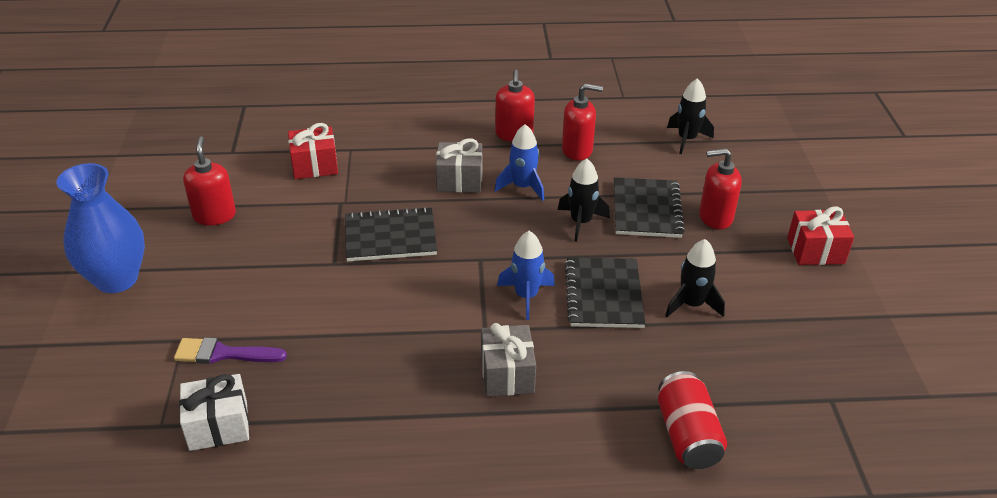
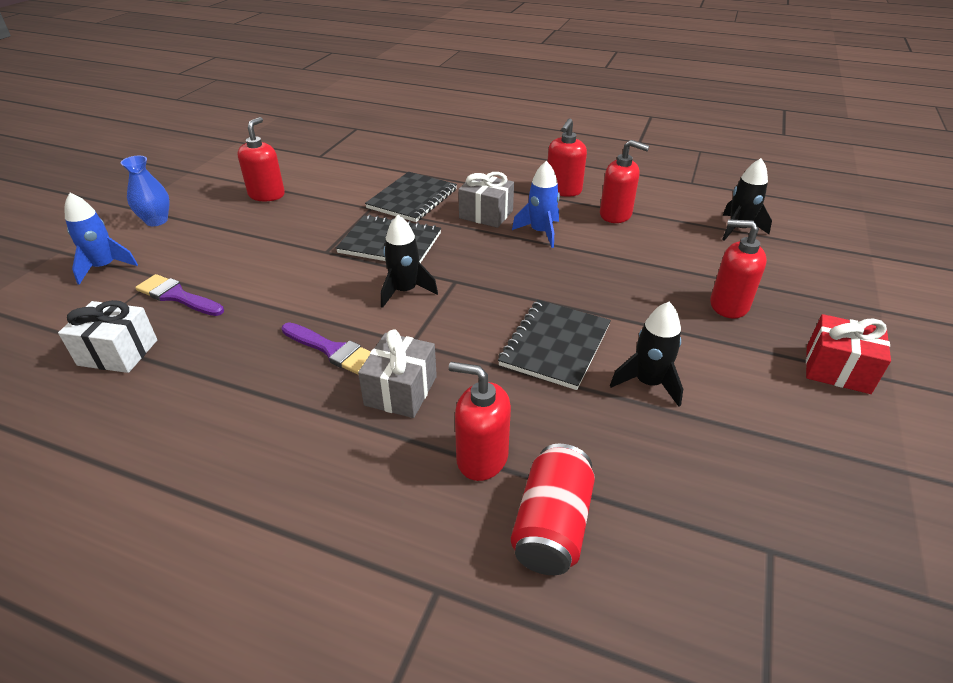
camera: 25 degrees right, 0 degrees up
blue vase [56,163,145,293] -> blue vase [121,156,170,226], size x0.58
red gift [288,123,338,179] -> none
blue rocket [497,231,555,320] -> blue rocket moved to [65,193,138,285]
black rocket [558,158,610,242] -> black rocket moved to [381,215,438,308]
black notebook [614,177,685,238] -> black notebook moved to [365,172,457,222]
none -> purple brush [282,322,371,375]
none -> red soap dispenser [449,362,511,481]

